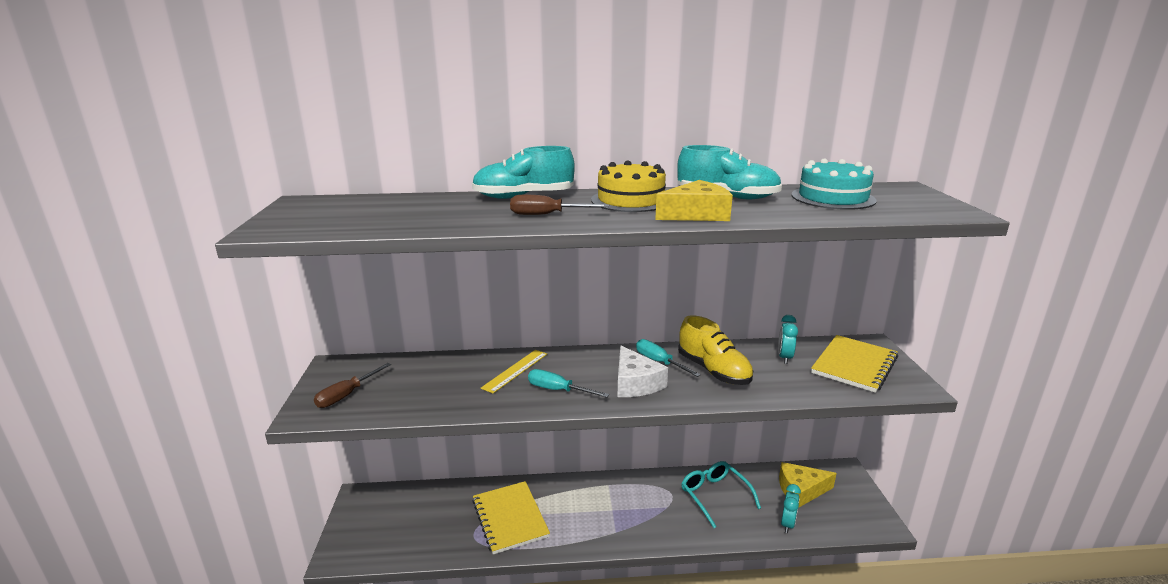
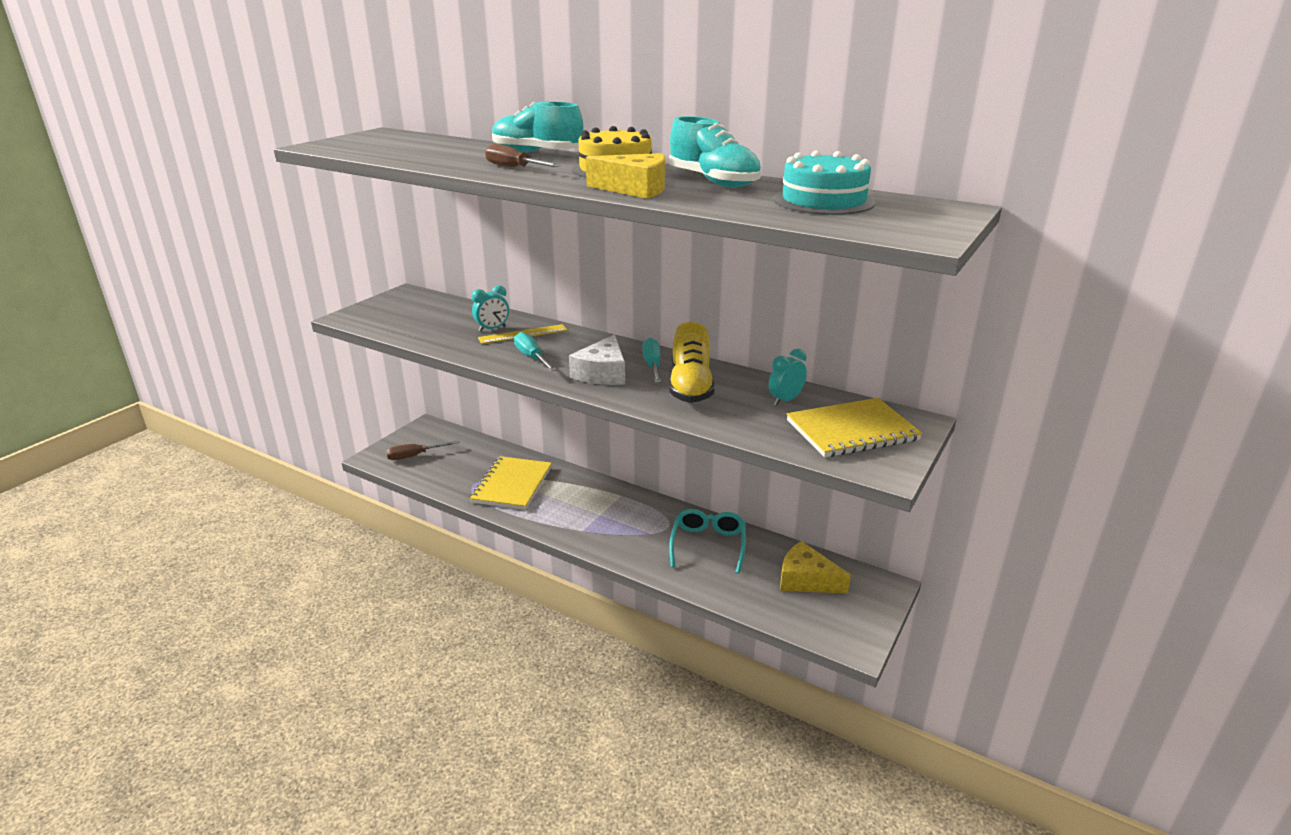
camera: 35 degrees right, 5 degrees up
brown screwdriver [314,363,391,408] -> brown screwdriver moved to [386,440,460,460]
turquoise clock [781,484,801,533] -> turquoise clock moved to [472,285,509,332]

